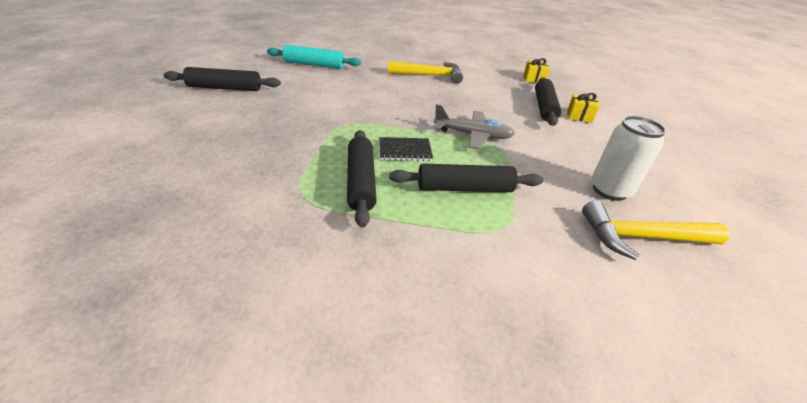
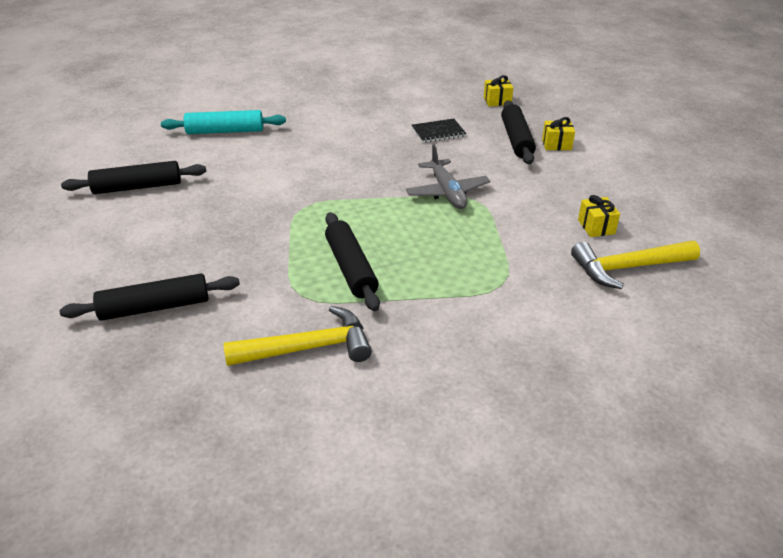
camera: 10 degrees left, 0 degrees up
black notebook [379,137,433,161] -> black notebook moved to [412,119,466,143]
yellow hammer [388,61,463,84] -> yellow hammer moved to [223,306,372,366]
black rolling pin [389,164,543,192] -> black rolling pin moved to [60,274,240,321]
grey plane [433,104,515,149] -> grey plane turned 75 degrees clockwise [406,144,490,209]
white can [591,116,666,201] -> yellow gift [578,195,620,237]

